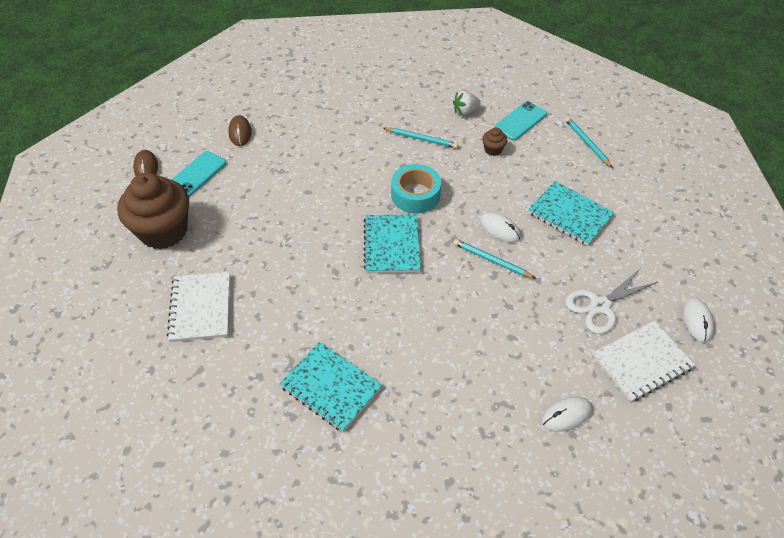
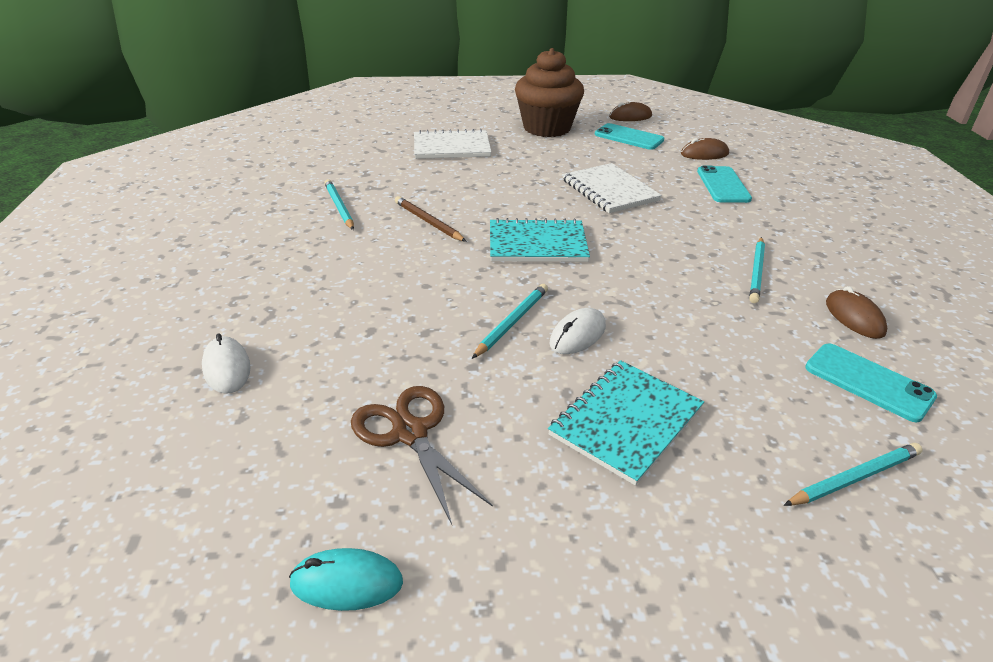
camera: 90 degrees right, 15 degrees down
turquoise notebook [279,342,382,432] -> turquoise pencil [324,179,354,230]
turquoise tape [391,164,441,214] -> none
white strawberry [453,91,481,115] -> brown mouse [826,286,887,339]
brown cupcake [482,127,507,156] -> none
white scissors [565,269,657,334] -> brown scissors [351,386,493,525]
white notebook [592,321,695,402] -> white notebook moved to [562,163,662,213]
white mouse [682,298,714,342] -> turquoise mouse [289,548,403,611]
none -> brown pencil [395,196,467,242]
none -> turquoise phone [697,166,752,203]

